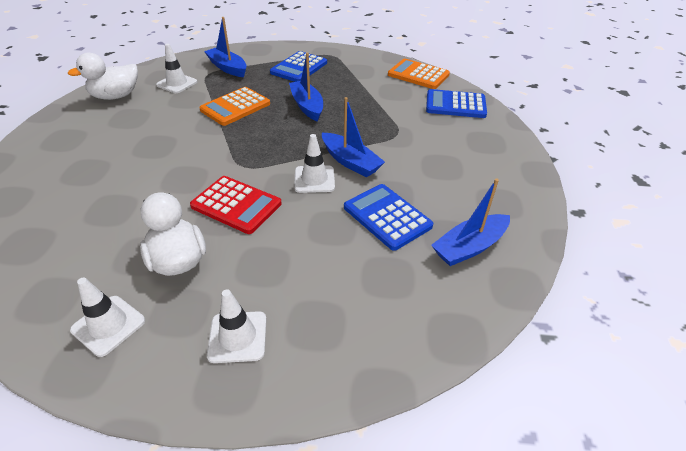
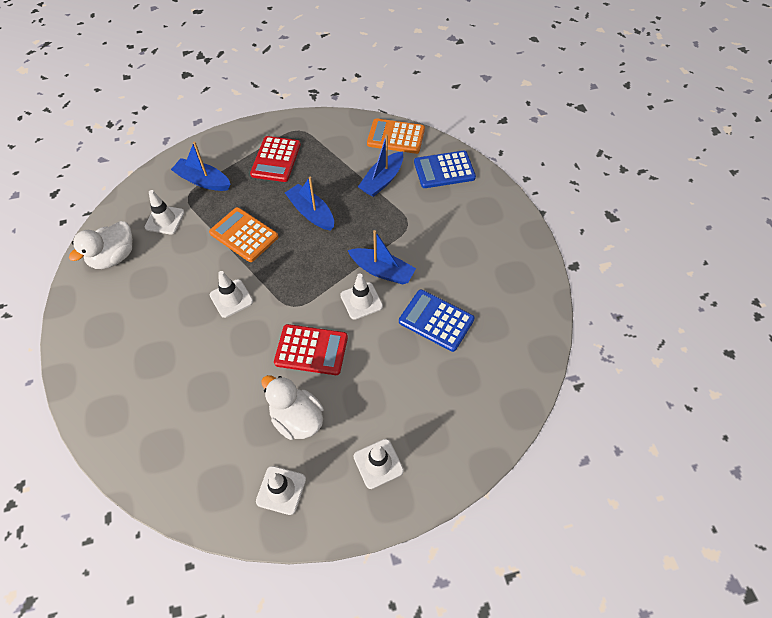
camera: 20 degrees left, 15 degrees up
orange calculator [199,87,270,126] -> orange calculator turned 105 degrees clockwise [209,207,279,262]
blue calculator [270,51,327,82] -> red calculator [250,136,301,182]
blue boat [431,178,510,266] -> blue boat moved to [358,134,403,197]
none -> white traffic cone [210,271,253,318]

